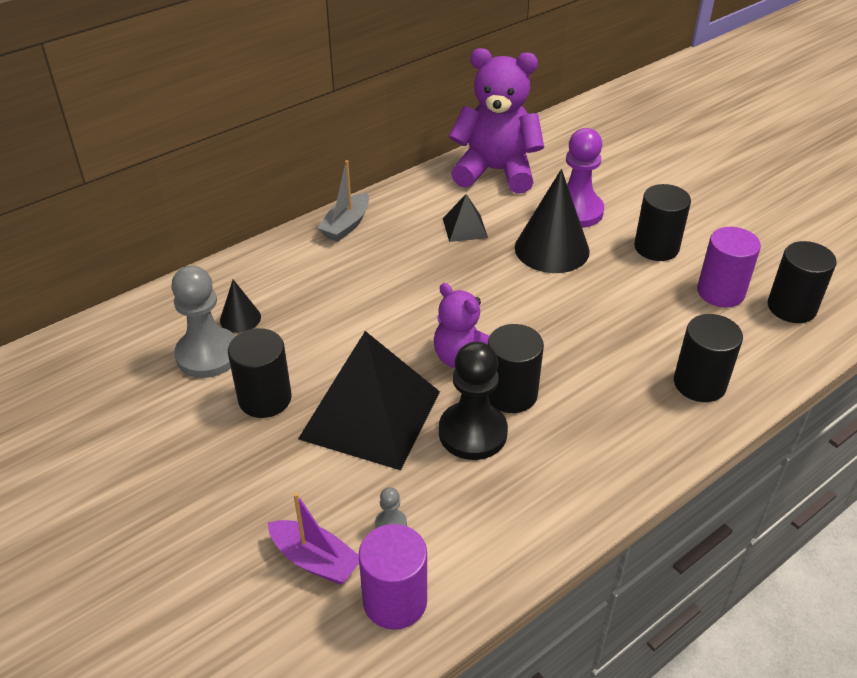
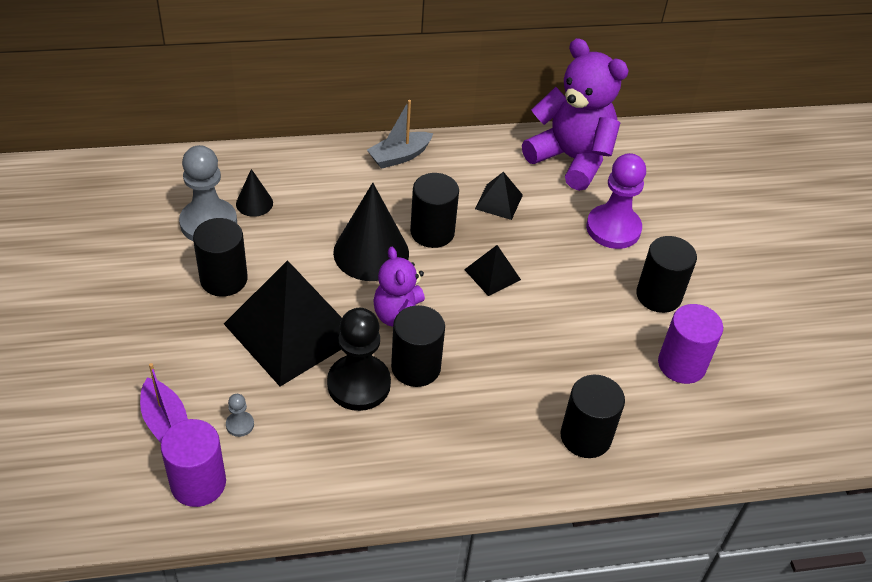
camera: 25 degrees right, 5 degrees up
black cone [515,169,590,273] -> black cone moved to [333,183,409,281]
black cylinder [768,241,837,323] -> black cylinder moved to [410,173,459,248]
none -> black pyramid [464,245,521,296]

